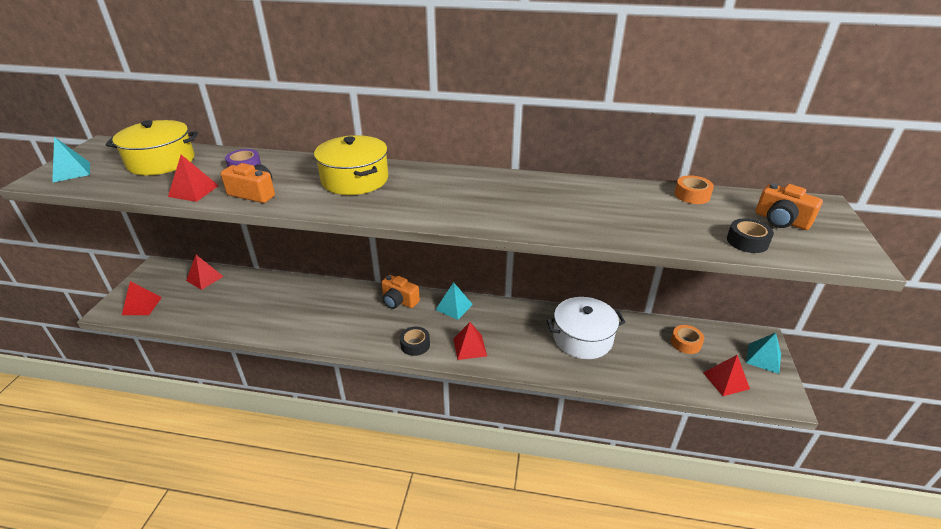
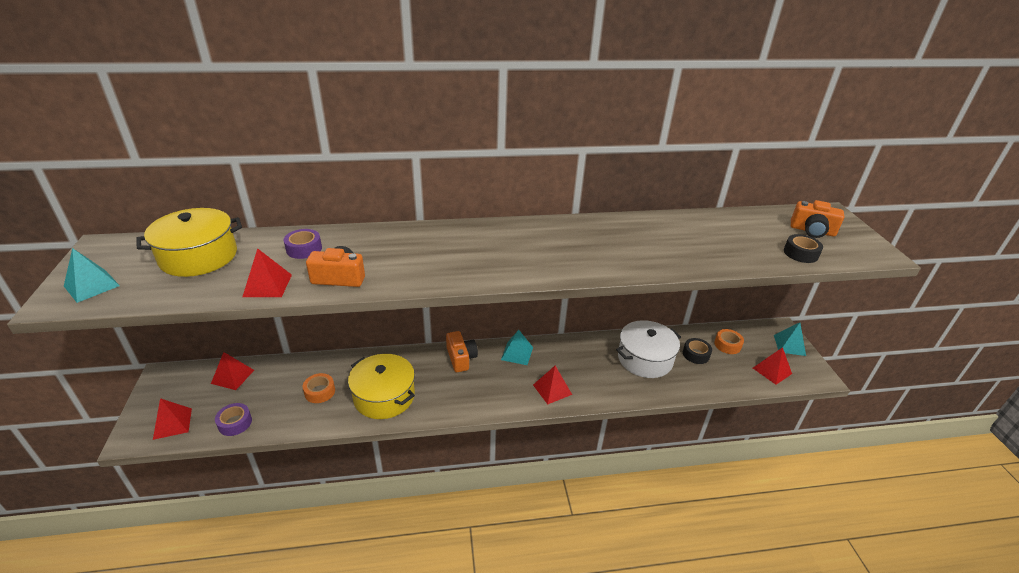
camera: 20 degrees left, 0 degrees up
yellow pot [314,135,388,195] -> yellow pot moved to [348,354,415,419]
orange camera [381,275,420,309] -> orange camera turned 120 degrees counterclockwise [446,331,478,372]
black tape [400,326,430,356] -> black tape moved to [683,338,712,364]
orange tape [674,175,714,204] -> orange tape moved to [303,373,335,403]
none -> purple tape [215,403,252,436]

